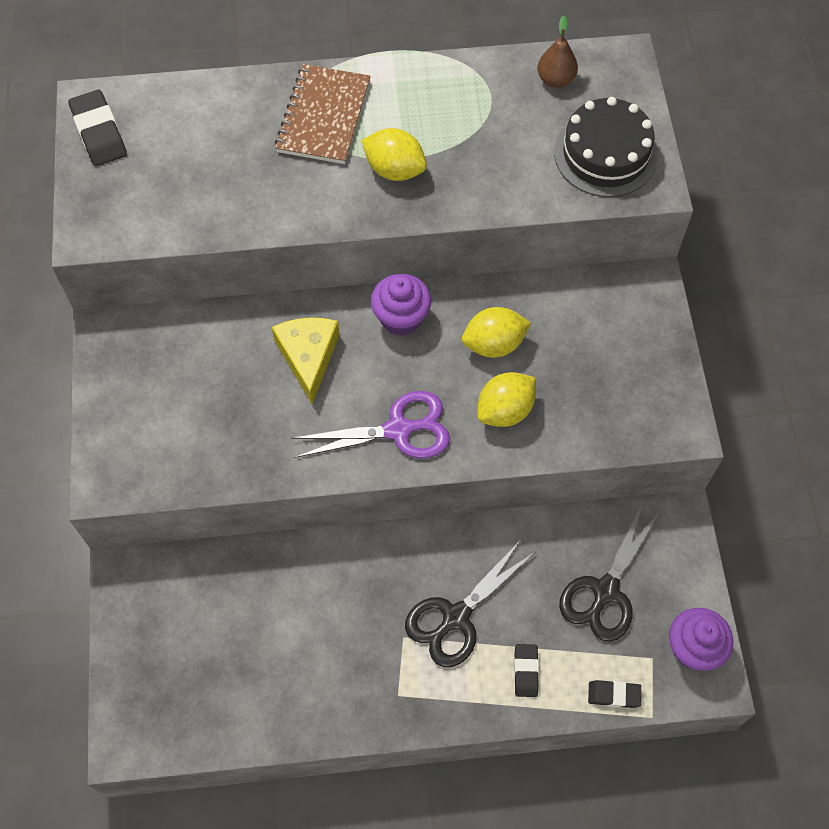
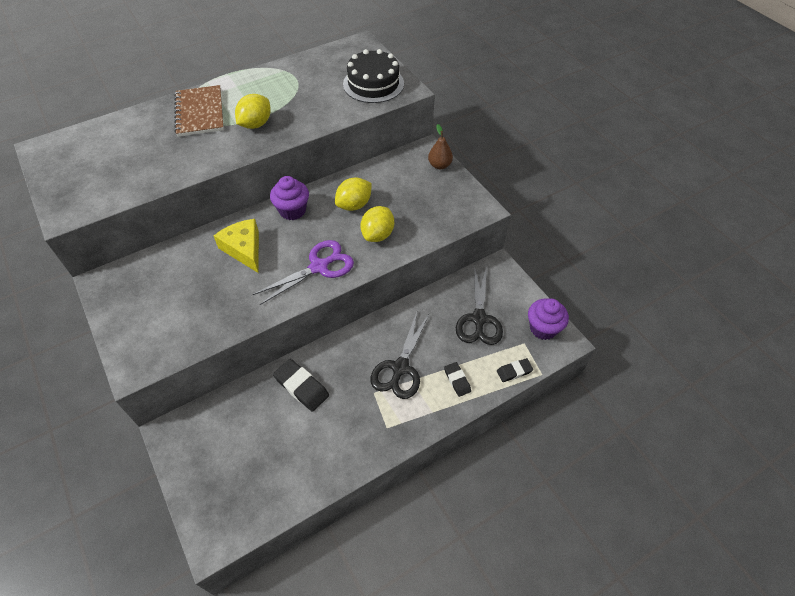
camera: 25 degrees left, 10 degrees down
black eraser [68,90,127,166] -> black eraser moved to [273,359,329,412]
yellow lemon [362,128,427,181] -> yellow lemon turned 60 degrees counterclockwise [235,94,271,129]
brown pear [537,16,578,88] -> brown pear moved to [428,124,453,169]

